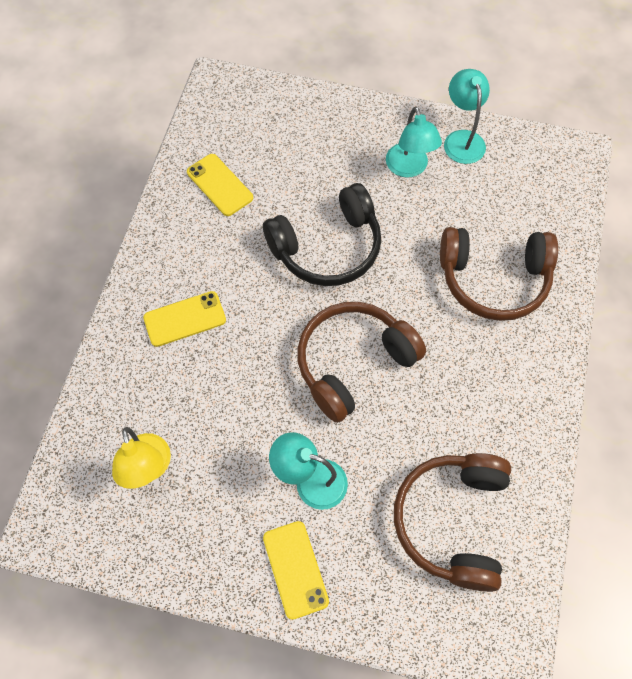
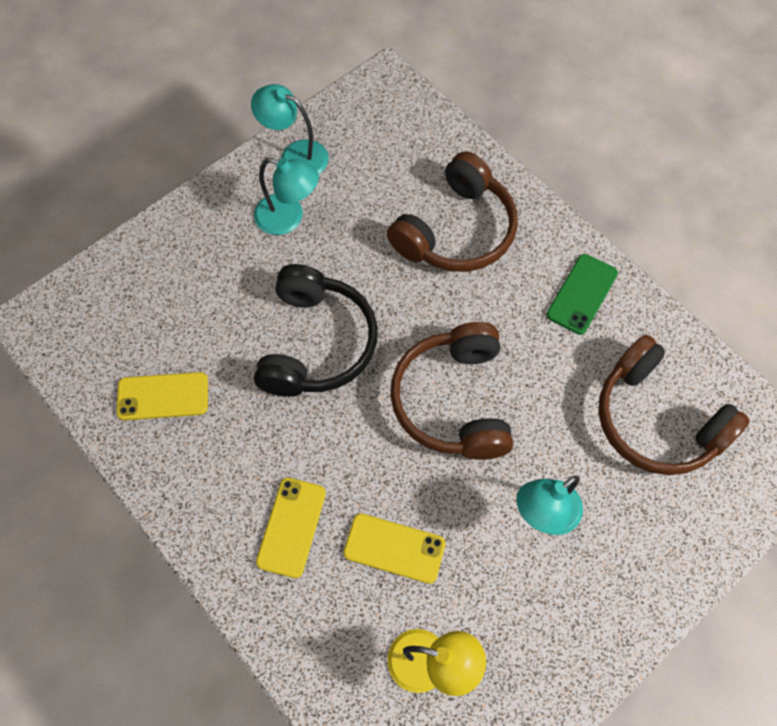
camera: 55 degrees left, 0 degrees up
yellow phone [263,521,329,620] -> yellow phone moved to [343,513,446,584]
none -> green phone [546,254,618,335]

